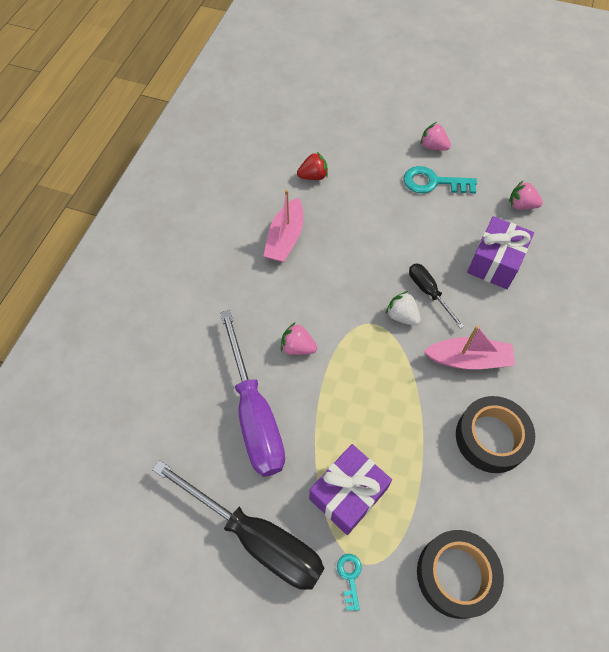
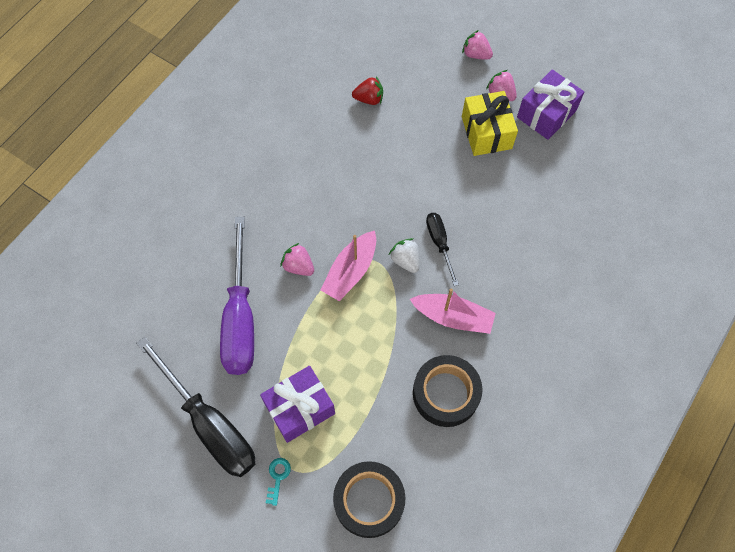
camera: 15 degrees right, 5 degrees up
pink boat [264,190,304,262] -> pink boat moved to [321,231,376,301]
turquoise key [404,166,477,194] -> yellow gift [462,91,518,156]
purple gift [467,216,534,289] -> purple gift moved to [517,69,584,140]
pink strawberry [509,181,543,210] -> pink strawberry moved to [462,30,493,60]

